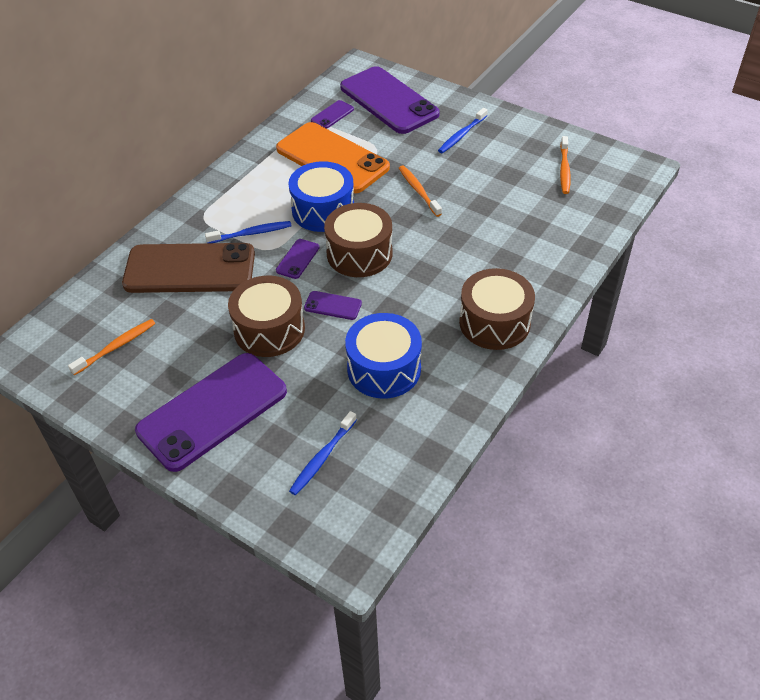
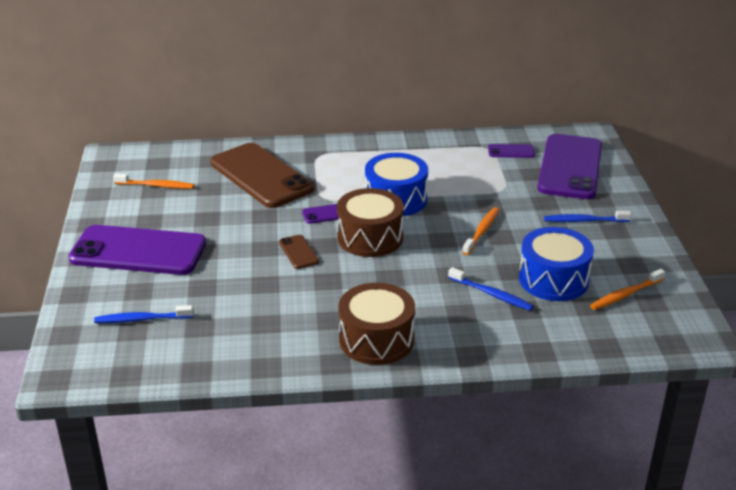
camera: 50 degrees right, 15 degrees down
blue toothbrush [205,221,292,243] -> blue toothbrush moved to [448,267,533,311]
brown drum [228,275,305,357] -> none
orange phone [276,122,390,193] -> none
purple phone [304,291,362,320] -> brown phone [279,235,319,269]
blue drum [345,313,422,399] -> blue drum moved to [519,227,594,301]

